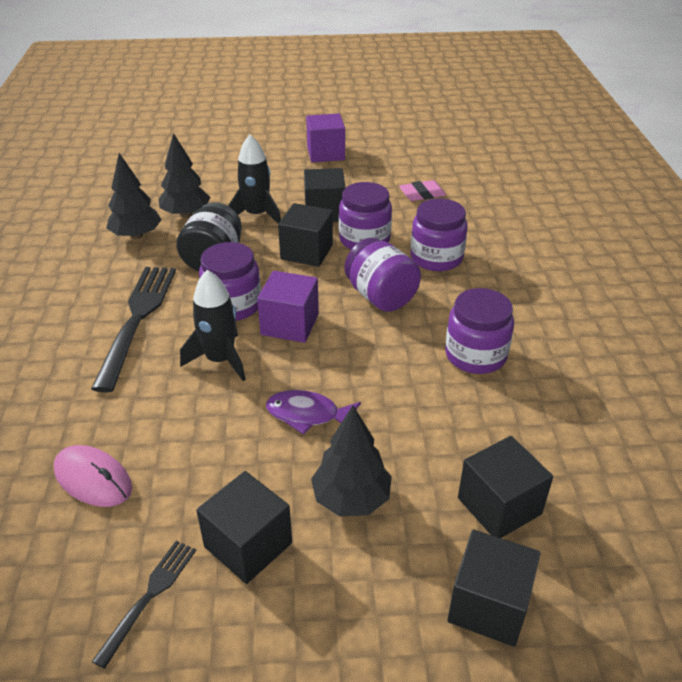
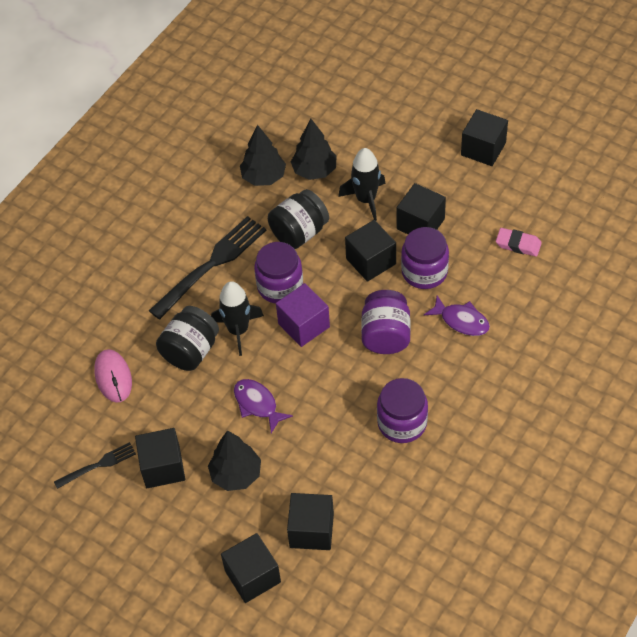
camera: 40 degrees right, 15 degrees up
purple cube [306,113,345,162] -> black cube [461,109,508,166]
purple jar [411,199,468,271] -> purple fish [424,295,490,336]
none -> black jar [156,306,219,371]

